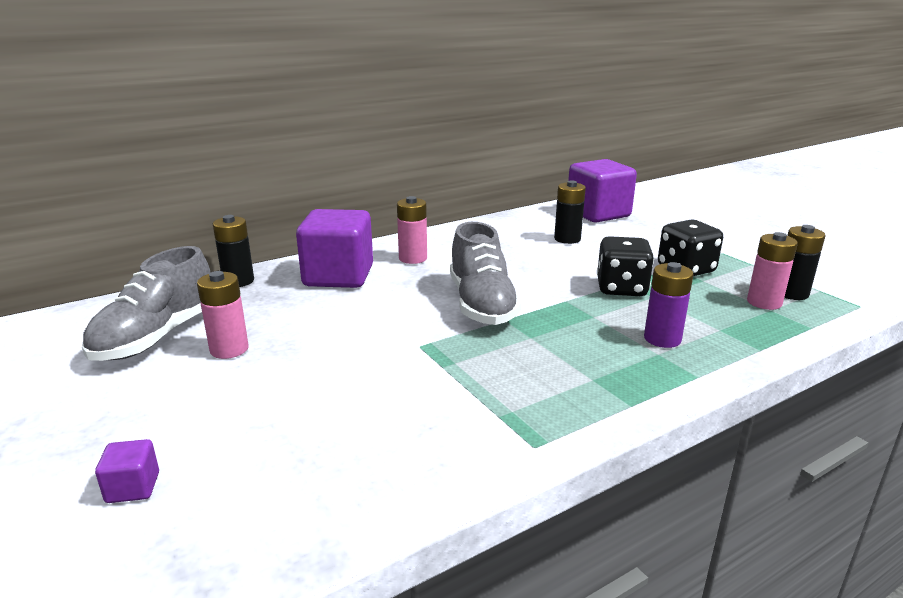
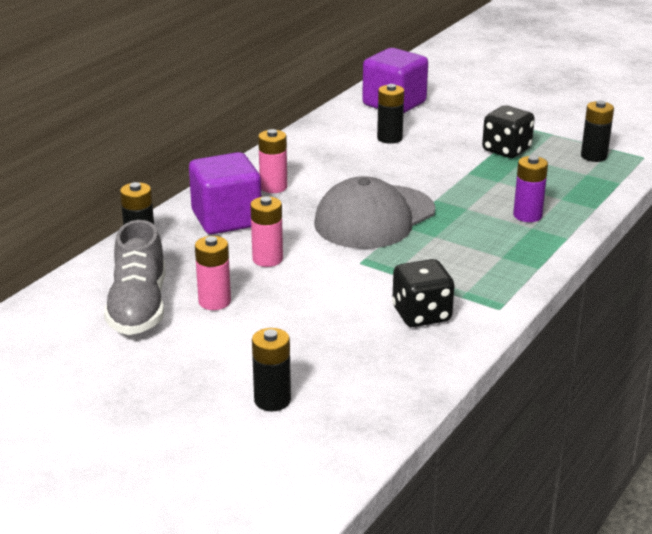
camera: 25 degrees left, 5 degrees up
purple cube [95,439,159,503] -> black battery [252,328,291,412]
grey shoe [450,222,521,325] -> grey cap [314,176,435,249]
black dice [597,236,654,296] -> black dice moved to [392,259,454,327]
pink battery [747,232,798,310] -> pink battery moved to [250,196,283,267]

